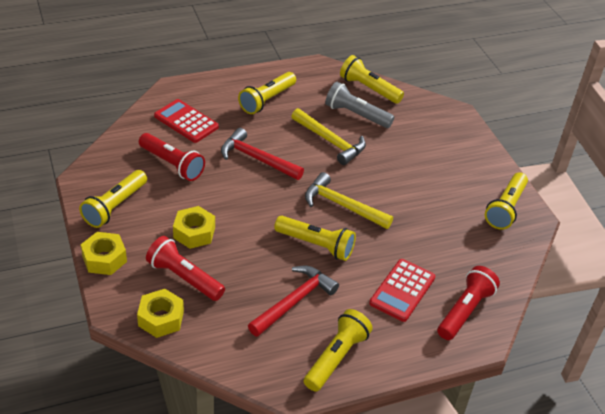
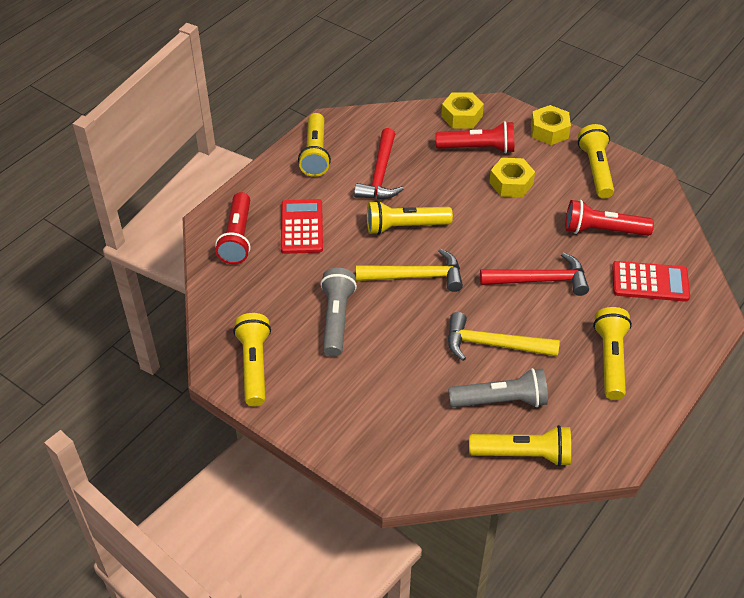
camera: 150 degrees right, 5 degrees up
none -> grey flashlight [320,268,357,357]

